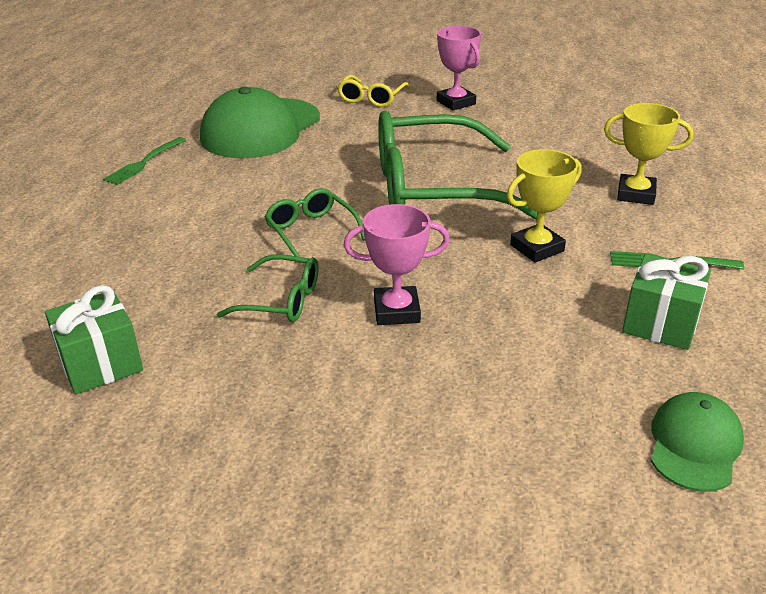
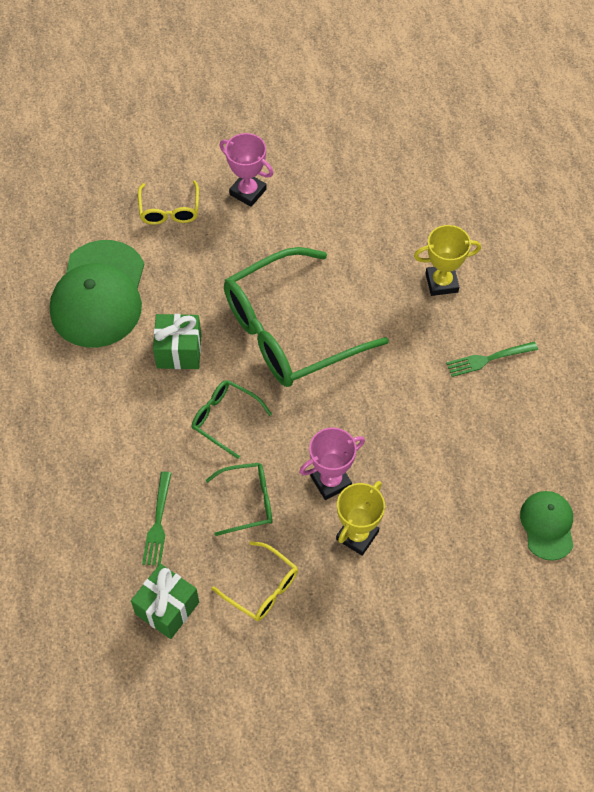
camera: 25 degrees left, 25 degrees up
green fork [103,137,186,185] -> green fork moved to [142,472,171,566]
yellow trophy [507,149,582,263] -> yellow trophy moved to [336,481,385,556]
green gift [622,254,711,350] -> green gift moved to [153,314,201,369]
none -> yellow glasses [212,541,298,621]

